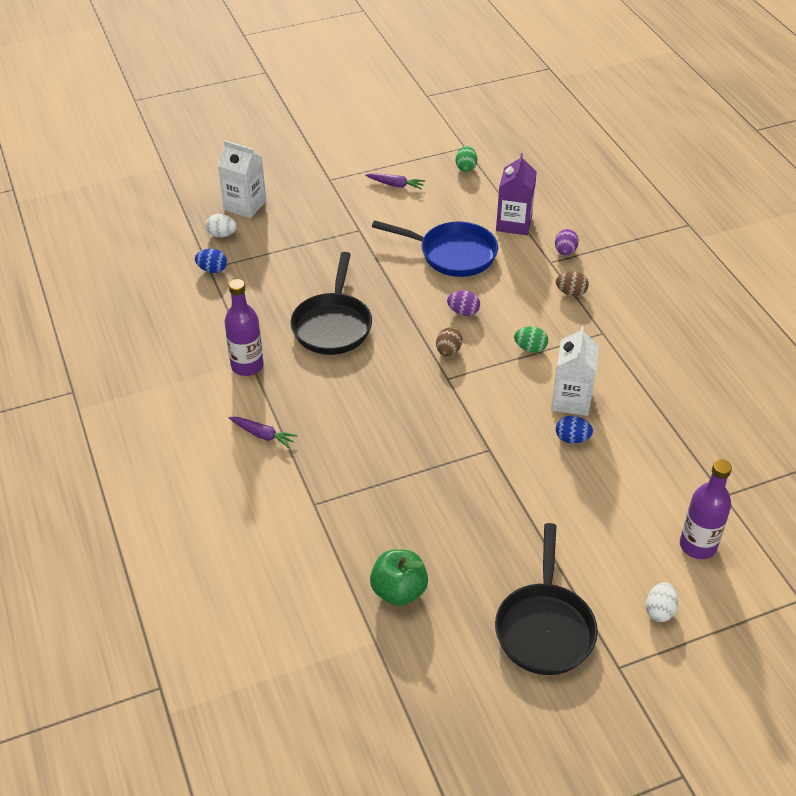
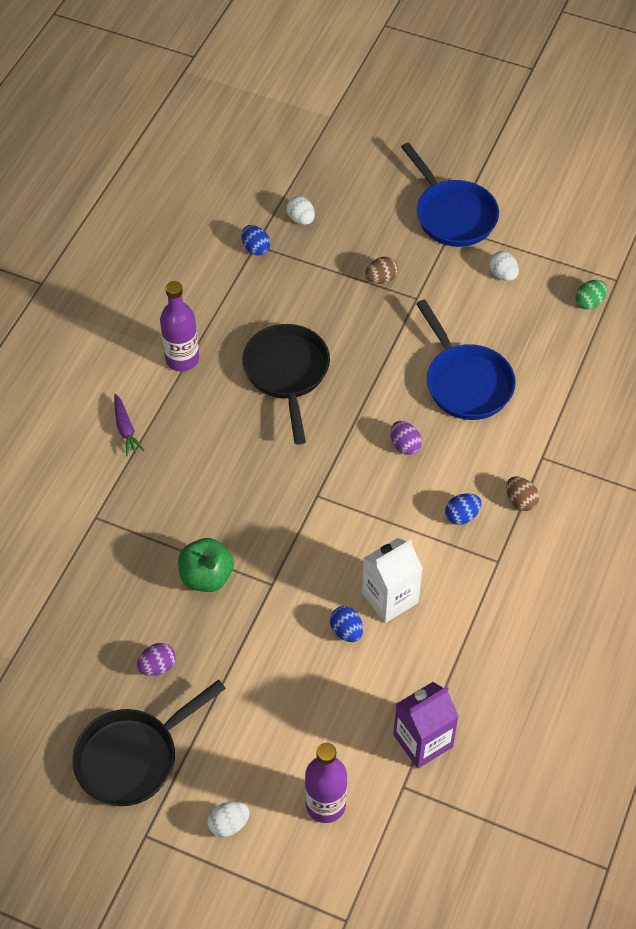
camera: 45 degrees right, 10 degrees up
white carton [218,140,266,218] -> none
black pan [290,252,372,355] -> black pan turned 120 degrees clockwise [242,324,330,445]
purple carrot [365,173,425,190] -> white egg [489,251,519,281]
green apple [370,549,428,606] -> green apple moved to [178,538,234,592]
brown egg [436,327,462,357] -> brown egg moved to [365,257,398,284]
purple carton [496,153,537,235] -> purple carton moved to [393,682,459,768]
green egg [514,326,548,353] -> none
purple egg [555,229,579,256] -> purple egg moved to [137,643,176,676]
none -> blue pan [401,142,499,247]
none -> blue egg [445,494,482,525]

